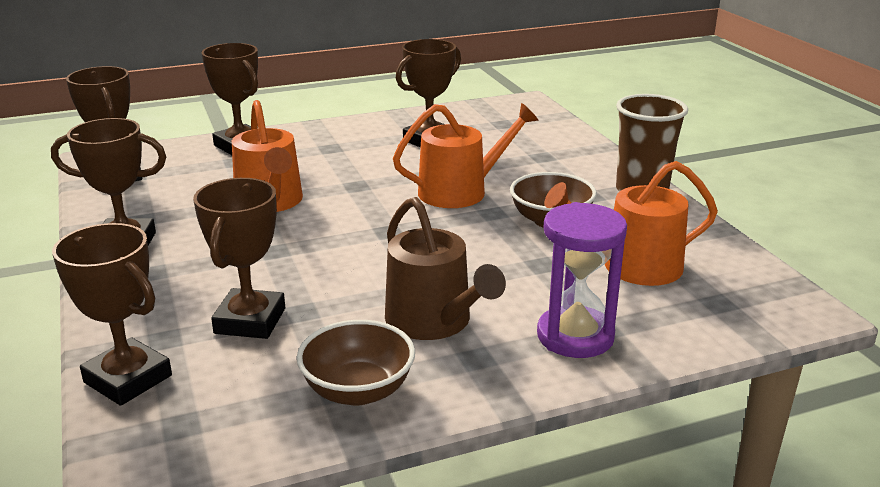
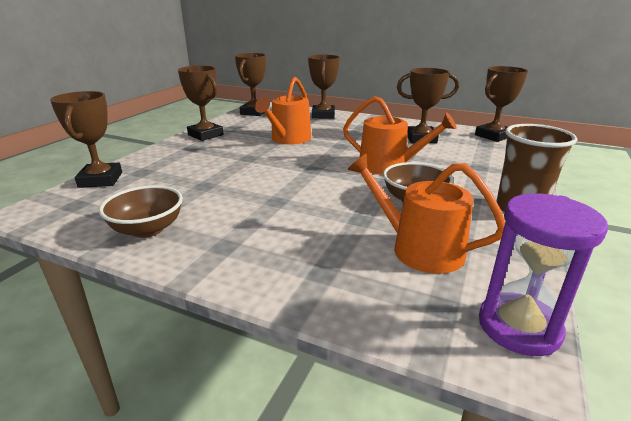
camera: 45 degrees right, 0 degrees up
brown trophy [193,178,285,339] -> brown trophy moved to [475,66,528,142]
brown watering can [385,197,506,340] -> none
purple hourglass [537,202,627,358] -> purple hourglass moved to [479,193,608,356]

